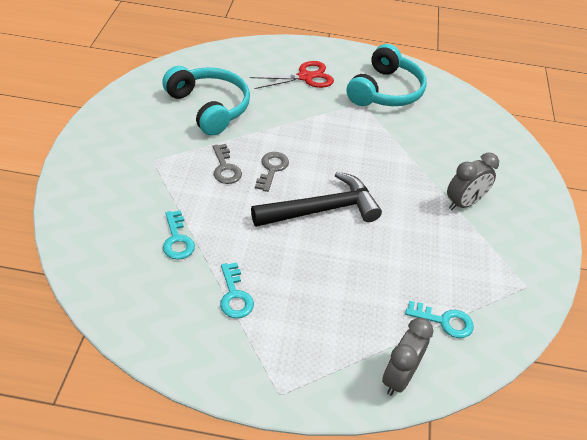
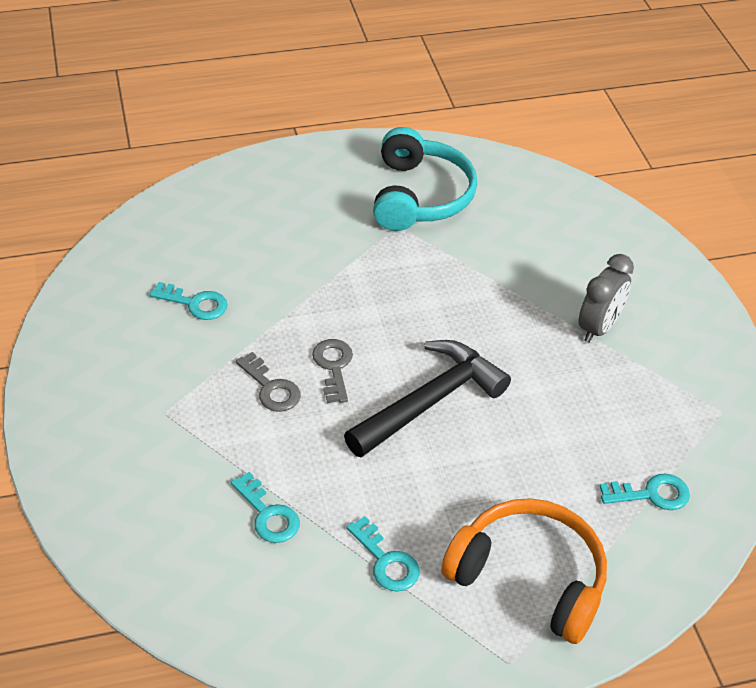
camera: 20 degrees left, 0 degrees up
turquoise headphones [162,66,250,136] -> turquoise key [150,282,228,320]
red scissors [250,61,334,89] -> none
grey clock [382,318,433,396] -> none
none -> orange headphones [441,498,607,644]

